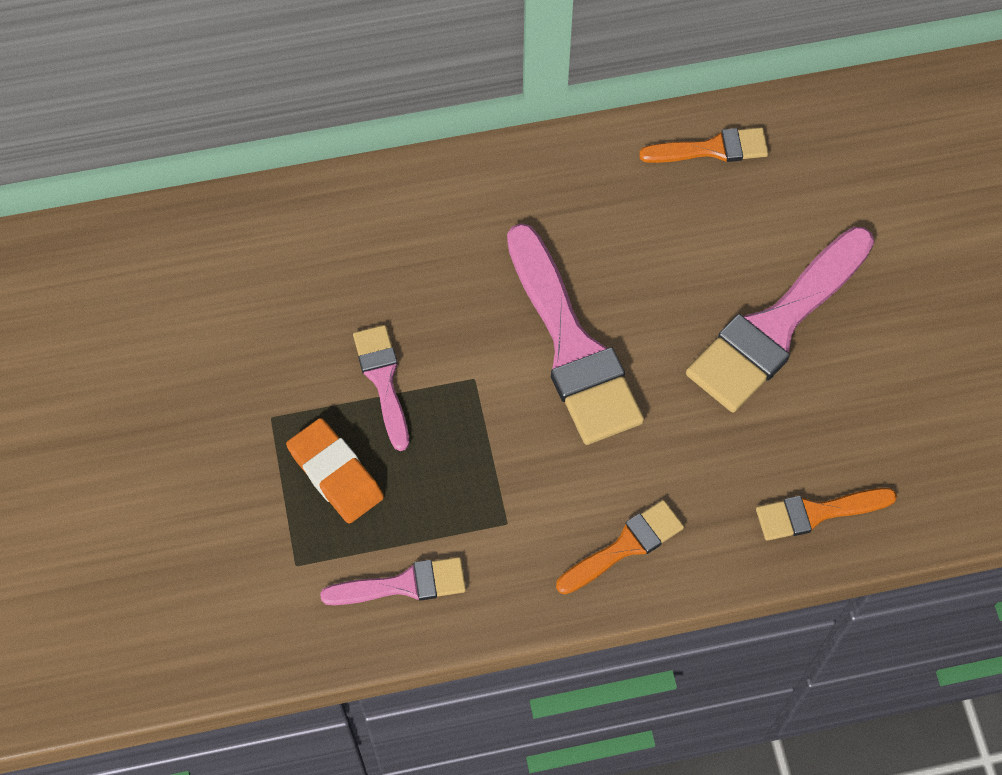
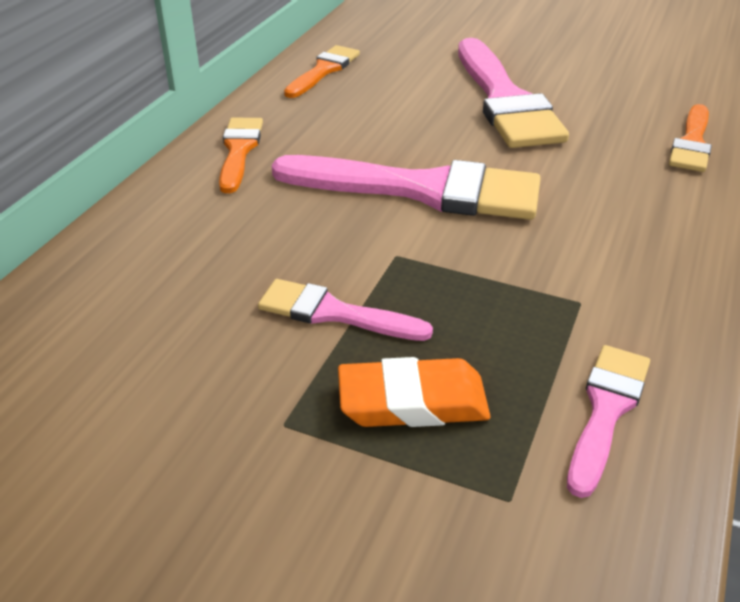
camera: 55 degrees left, 25 degrees down
orange brush [556,500,684,594] -> orange brush moved to [219,118,263,193]

